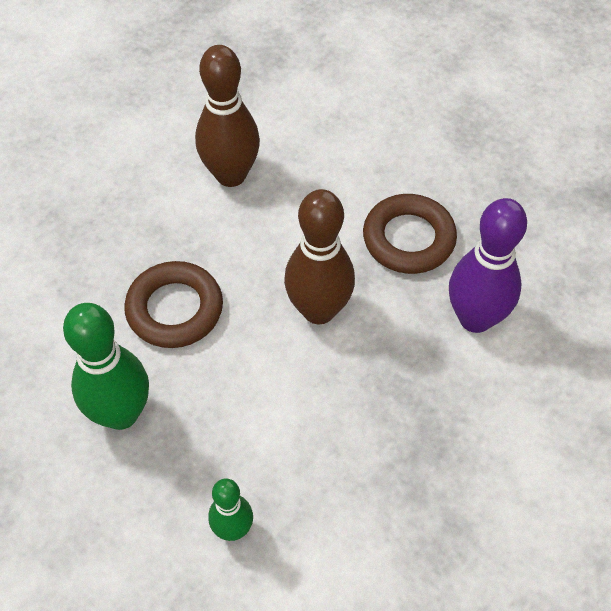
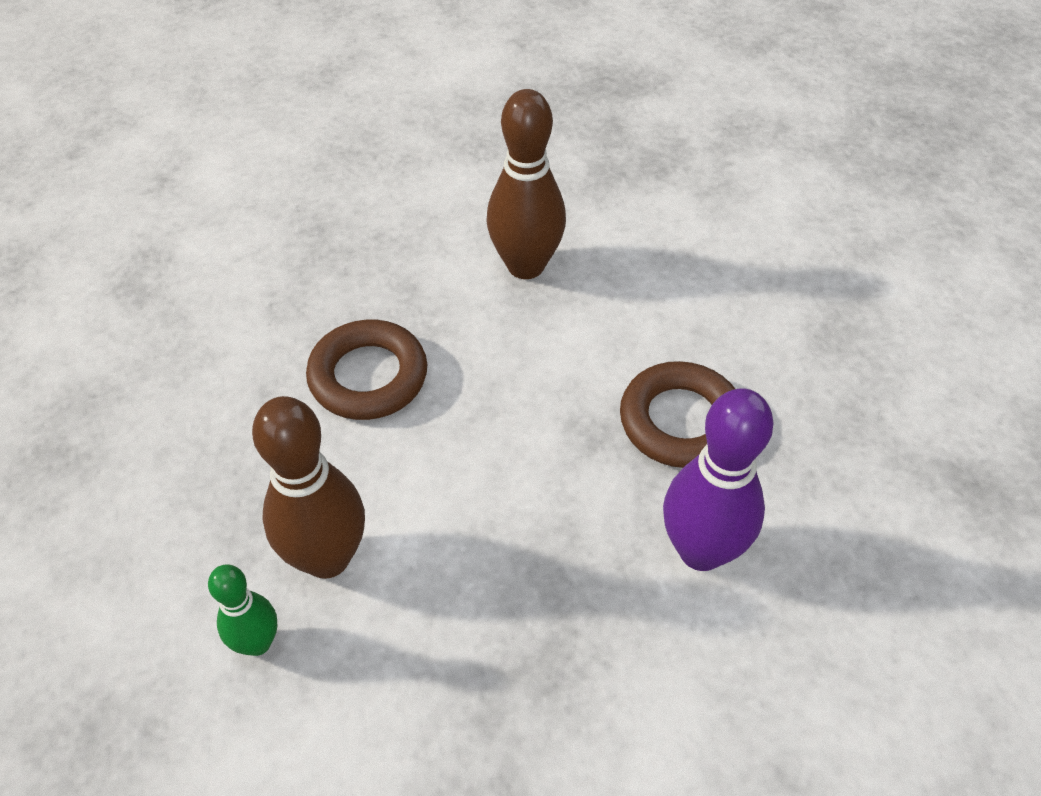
camera: 30 degrees right, 5 degrees down
green bowling pin [63,303,149,430] -> none
brown bowling pin [284,189,355,324] -> brown bowling pin moved to [252,396,365,579]

